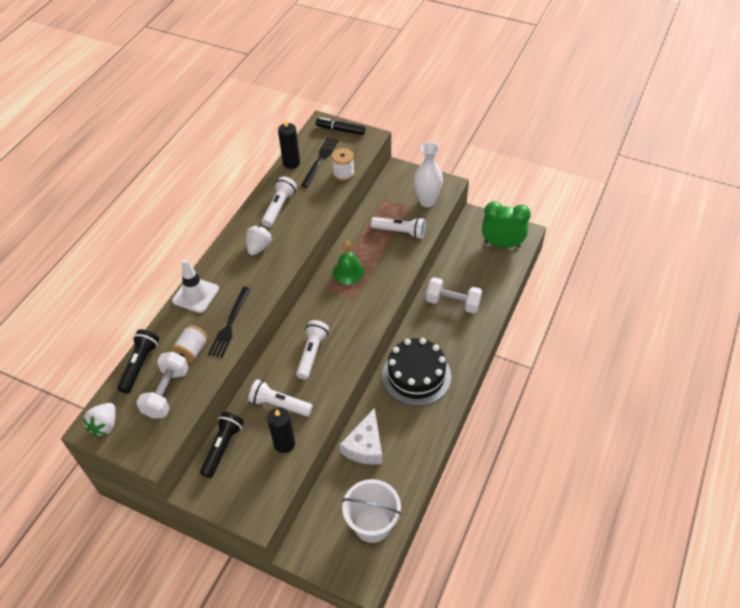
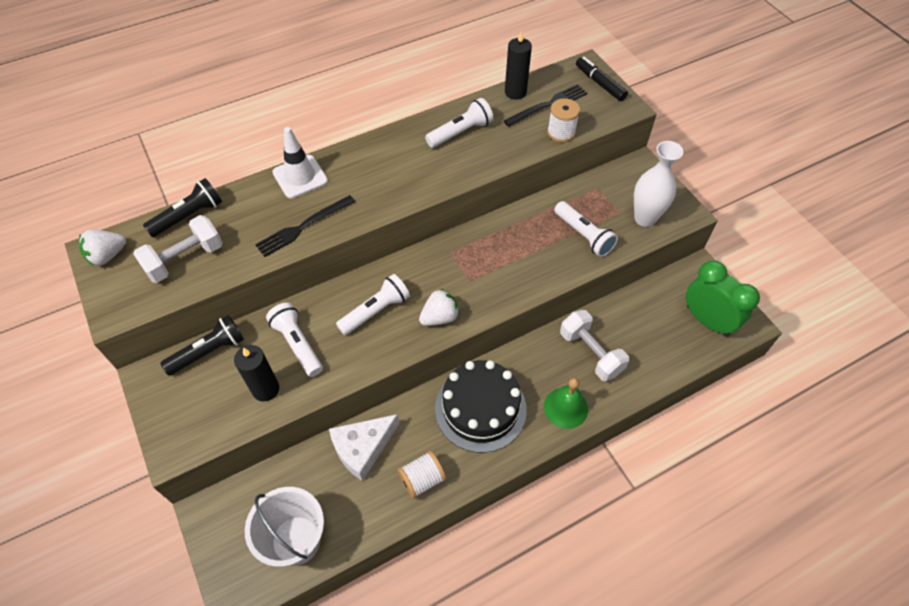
camera: 35 degrees right, 5 degrees up
white spool [171,325,208,363] -> white spool moved to [398,451,446,499]
white strawberry [246,225,272,255] -> white strawberry moved to [419,288,460,326]
green bell [333,241,365,284] -> green bell moved to [544,378,588,429]

